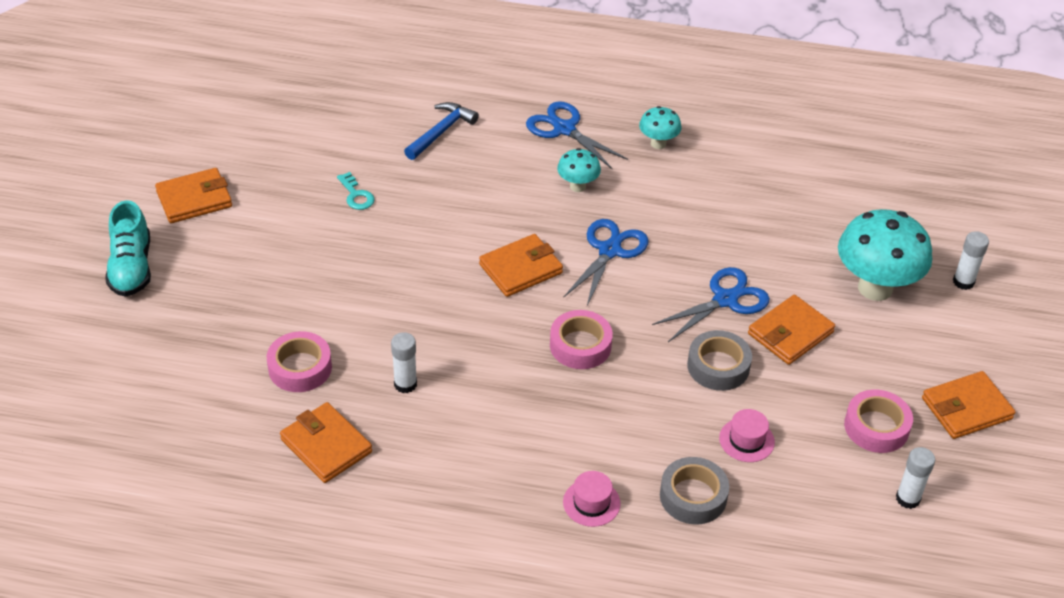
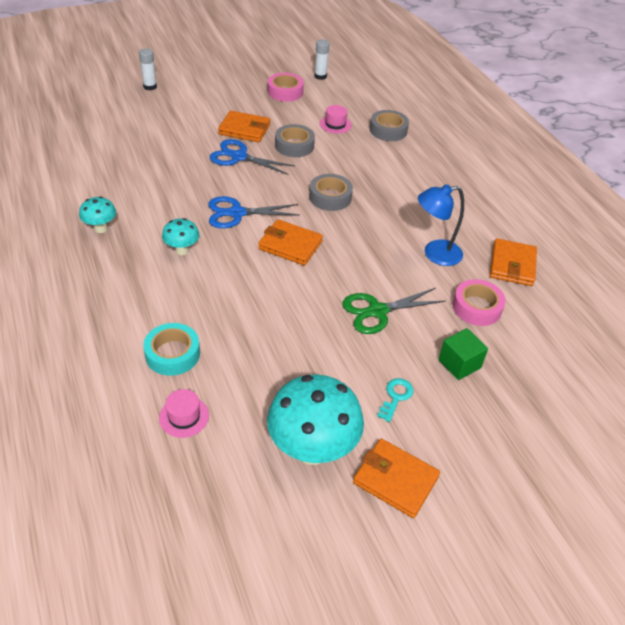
camera: 125 degrees left, 0 degrees up
turquoise shoe [105,200,151,297] -> none
turquoise key [337,172,375,210] -> turquoise key moved to [377,378,413,422]
white glue stick [391,332,417,393] -> blue lamp [418,184,464,266]
blue hammer [404,102,479,160] -> turquoise tape [143,323,200,376]
blue scissors [526,101,628,169] -> none
pink tape [550,310,613,369] -> grey tape [309,174,353,211]
pink hat [563,471,621,527] -> pink hat moved to [159,389,209,438]
turquoise mushroom [838,209,932,301] -> turquoise mushroom moved to [267,375,364,465]
orange wallet [922,371,1016,439] -> none
none -> green scissors [342,288,445,334]
none -> green cube [438,328,488,380]

